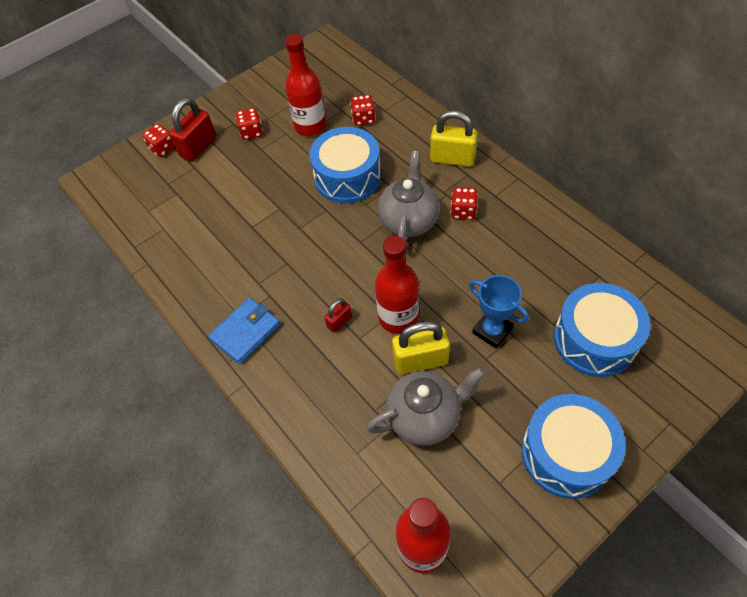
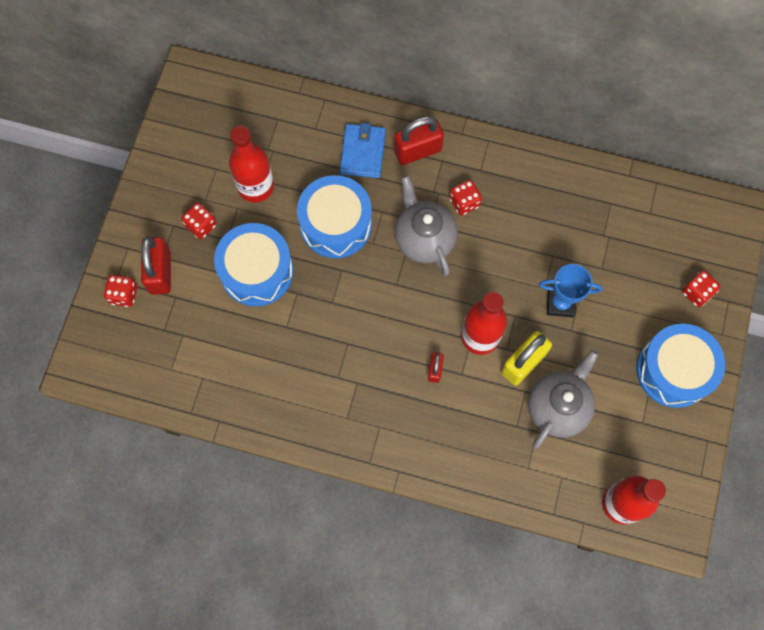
camera: 40 degrees left, 15 degrees up
blue wallet [208,298,280,364] -> blue wallet moved to [340,123,386,178]
red dice [350,95,376,126] -> red dice moved to [682,270,720,307]
yellow padlock [430,110,478,167] -> red padlock [394,116,444,165]
blue drum [554,283,650,377] -> blue drum moved to [214,223,293,306]

